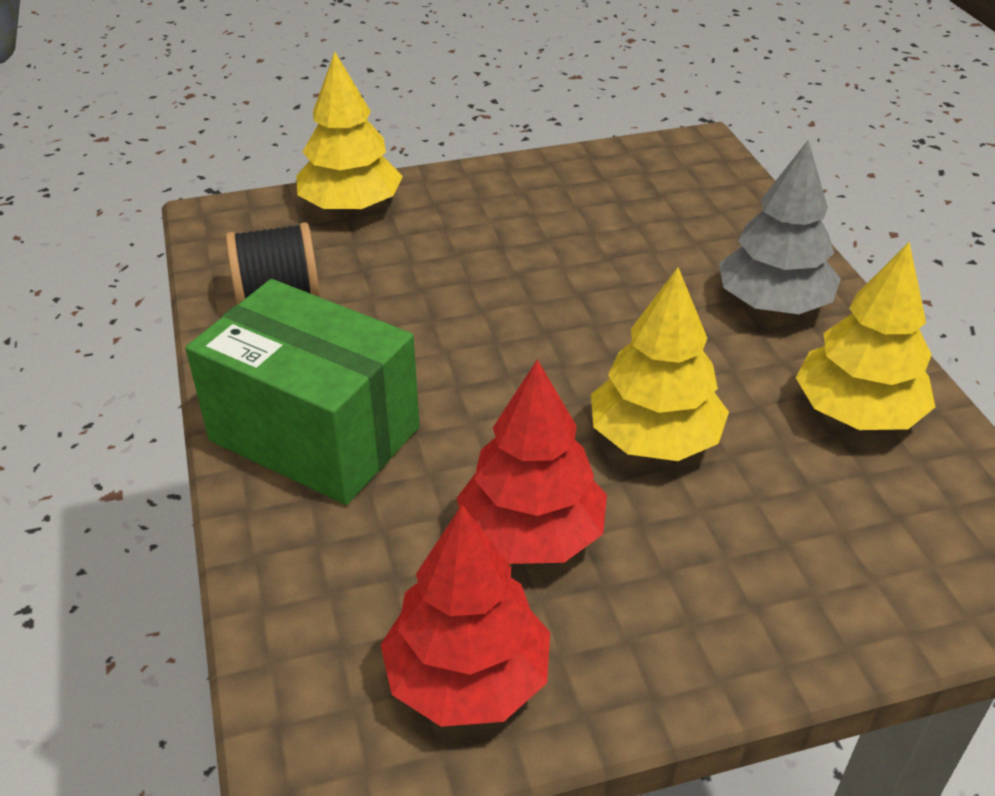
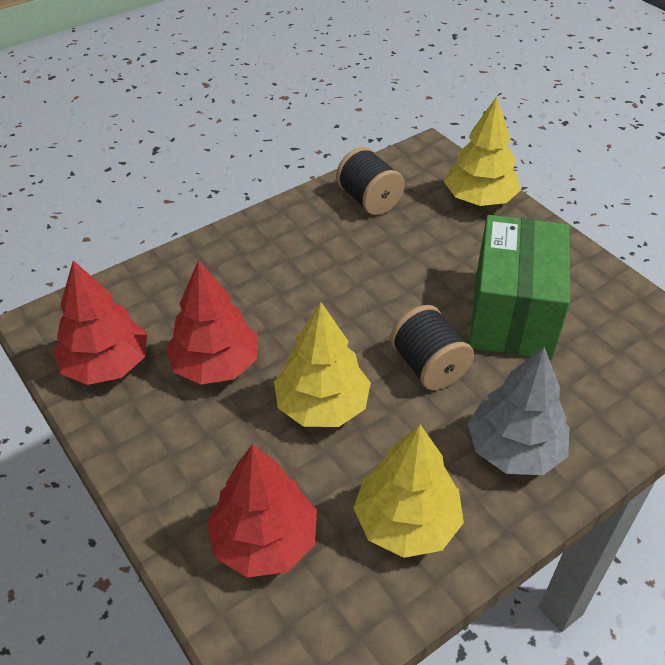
camera: 70 degrees right, 5 degrees up
green box [186,279,420,505] -> green box moved to [469,215,570,359]
none -> red tree [206,444,317,578]
none -> black spool [390,305,474,390]

